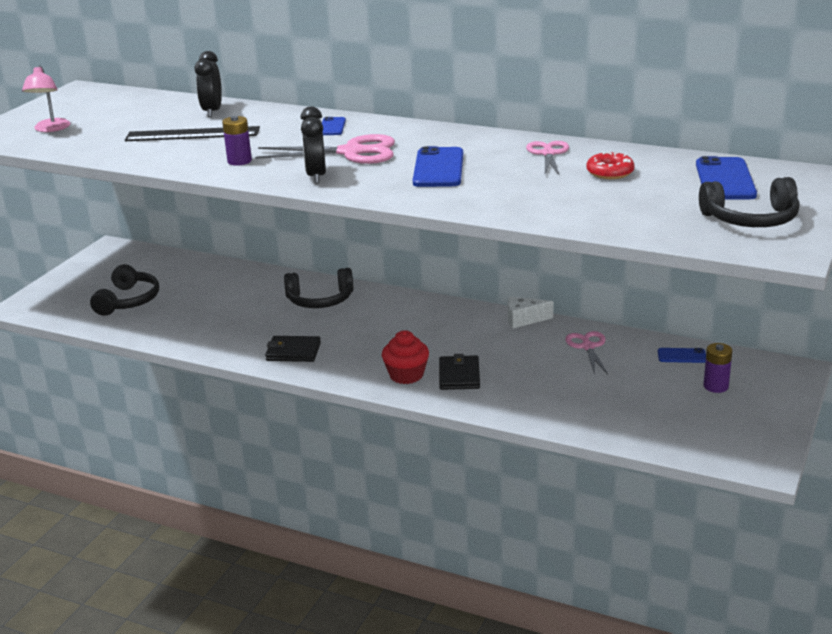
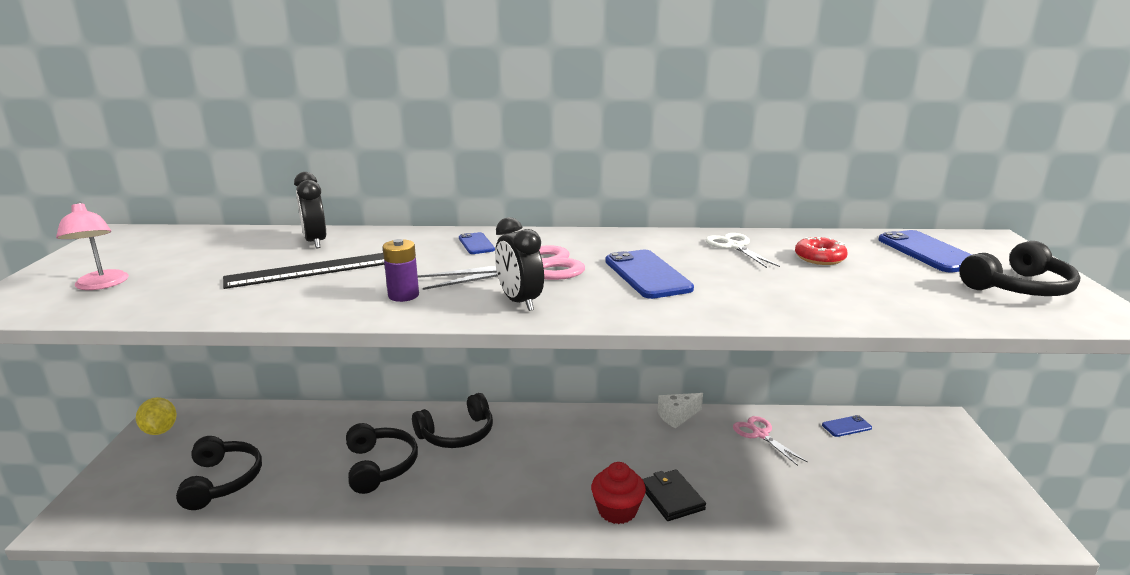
camera: 25 degrees left, 5 degrees down
black wallet [265,336,321,362] -> none
pink scissors [526,141,569,175] -> white scissors [705,233,780,268]
purple battery [703,343,732,393] -> none
none -> yellow lemon [136,397,177,435]
none -> black headphones [346,423,418,494]

